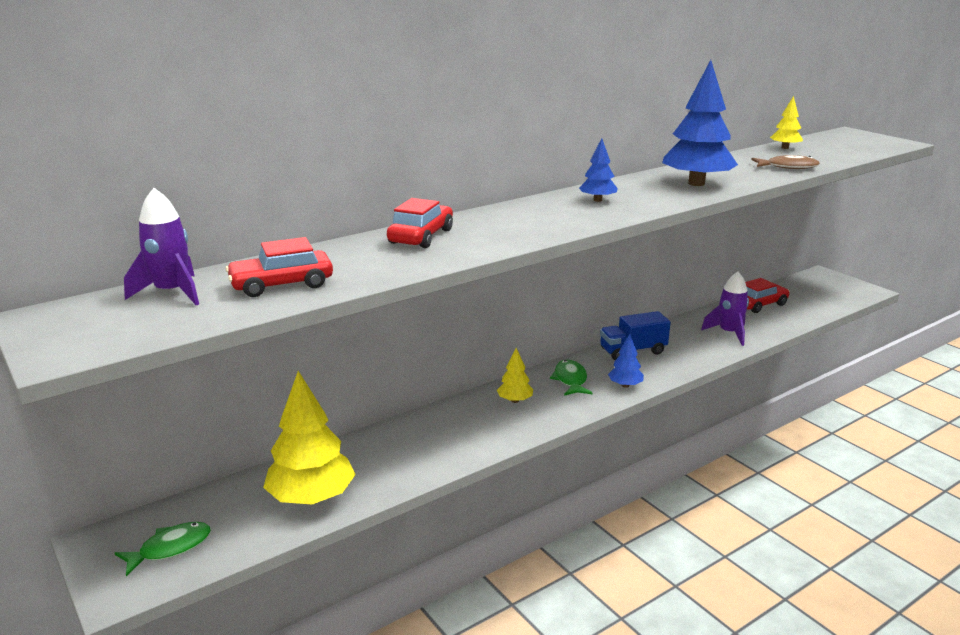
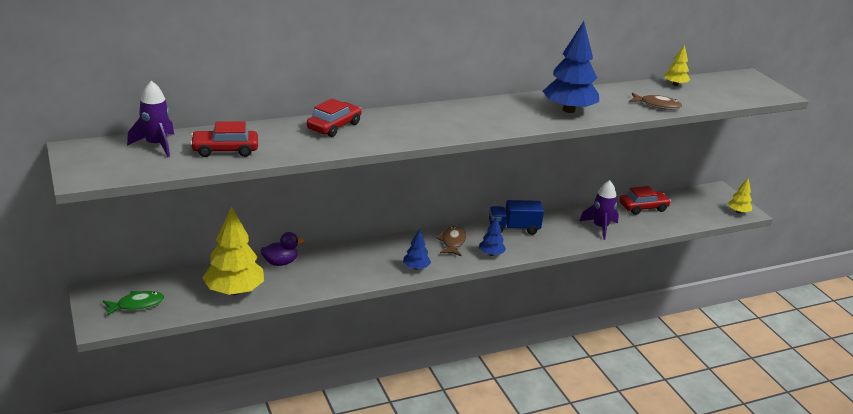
camera: 10 degrees right, 5 degrees up
yellow tree [497,348,533,403] -> yellow tree moved to [728,178,752,214]
green fish [550,360,593,396] -> brown fish [436,226,466,256]
blue tree [579,138,618,202] -> blue tree moved to [403,229,431,270]
none -> purple duck [261,232,304,266]

